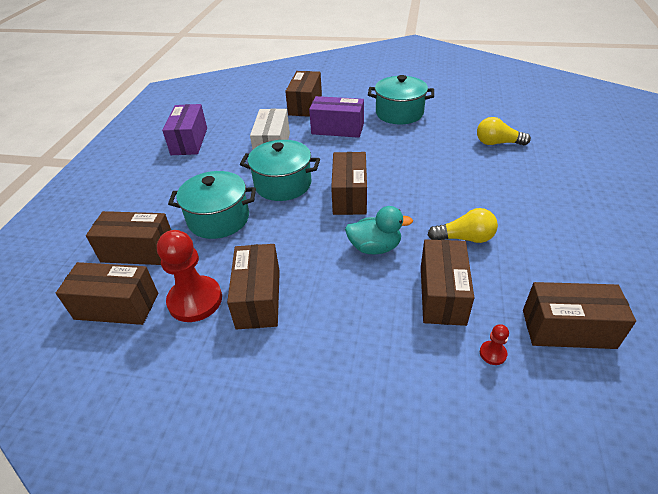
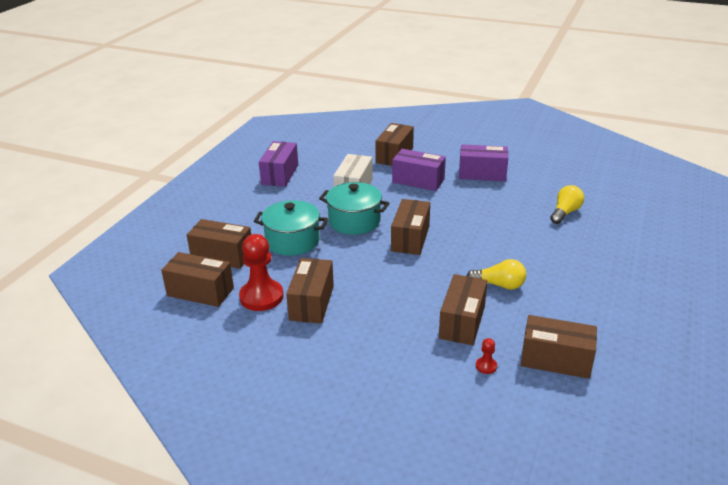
camera: 10 degrees right, 10 degrees down
turquoise duck [345,206,413,255] -> none
turquoise pot [368,75,434,124] -> purple box [459,144,508,181]
yellow light bulb [477,117,531,145] -> yellow light bulb turned 105 degrees clockwise [550,185,584,224]

